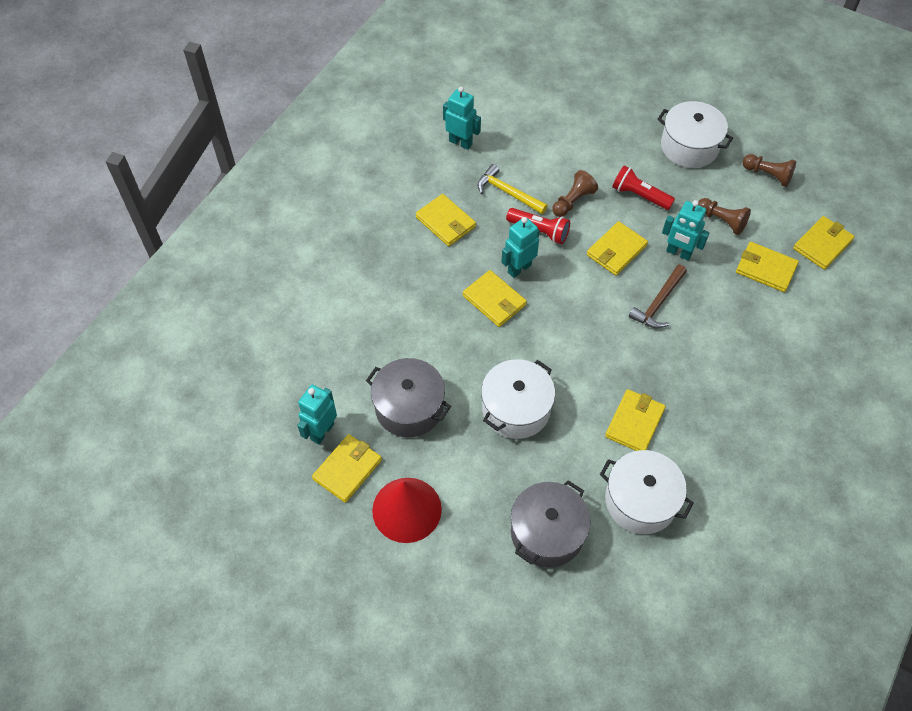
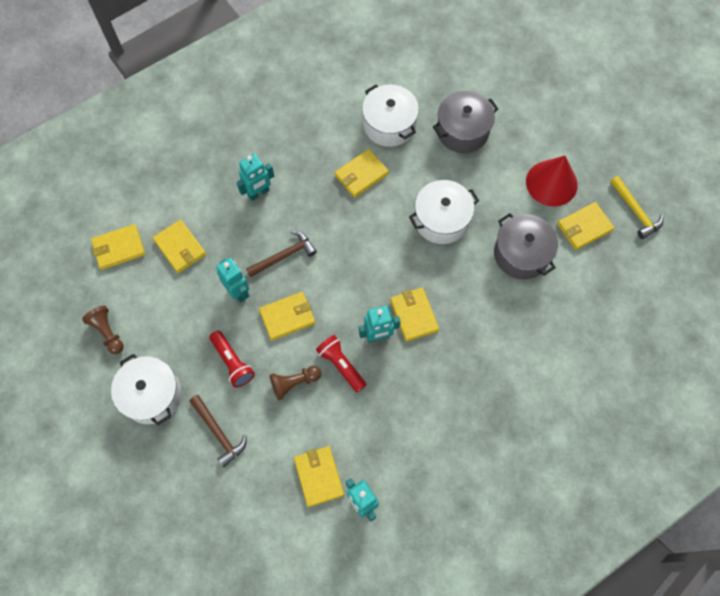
camera: 155 degrees left, 10 degrees up
turquoise robot [297,385,337,445] -> turquoise robot moved to [237,154,274,201]
yellow wallet [416,194,476,246] -> yellow wallet moved to [294,446,344,507]
yellow hammer [477,164,548,214] -> yellow hammer moved to [610,176,664,239]
brown pawn [698,198,751,235] -> none
none -> brown hammer [189,395,247,468]

